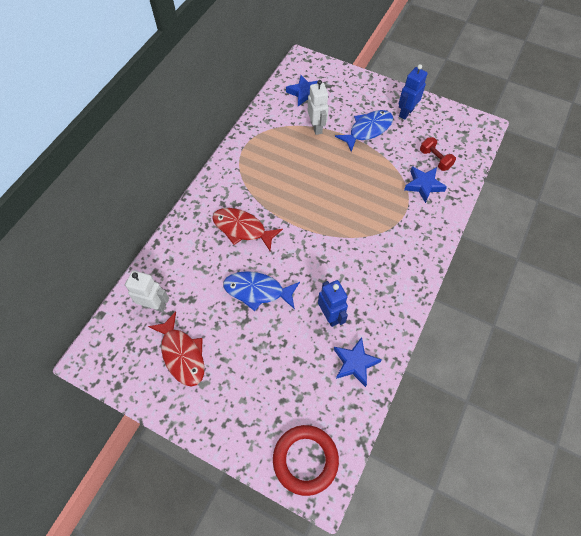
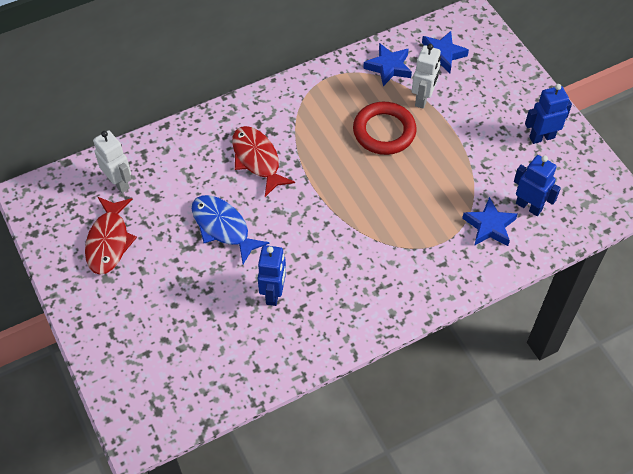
camera: 35 degrees right, 5 degrees down
red ring [273,425,339,496] -> red ring moved to [353,102,416,155]
blue star [334,337,382,387] -> blue star moved to [363,43,412,86]
blue fish [335,110,393,152] -> none
red dumbbell [420,137,456,171] -> blue robot [514,155,561,216]

